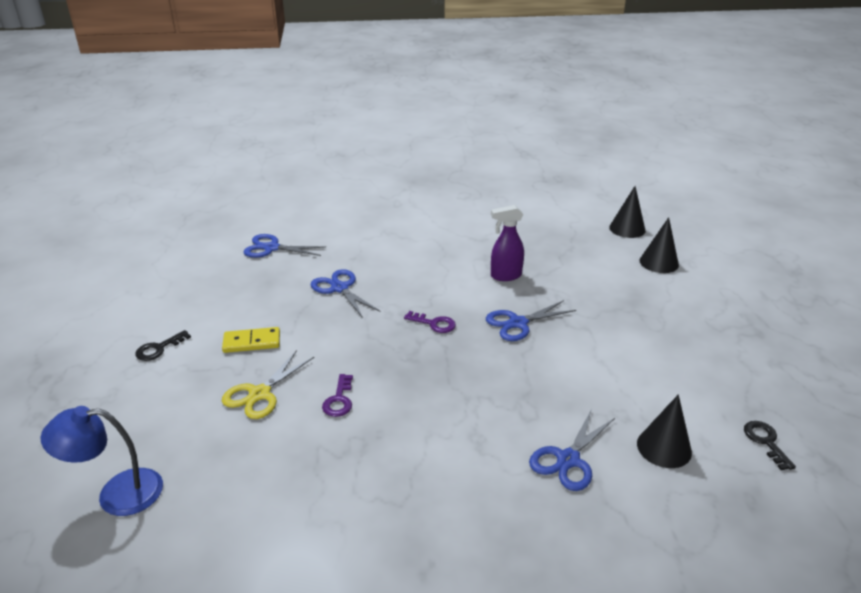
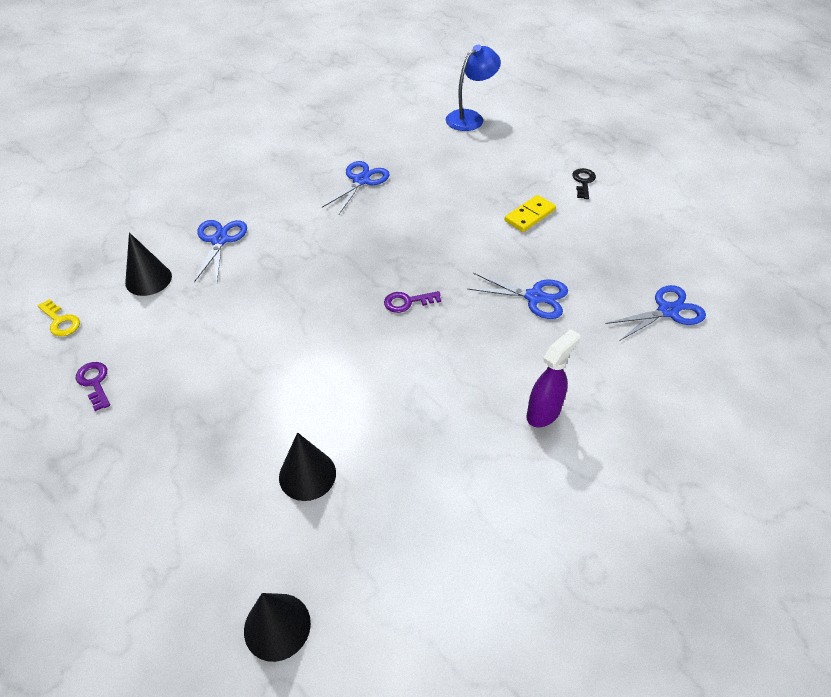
camera: 145 degrees right, 15 degrees up
yellow scissors [222,350,314,419] -> none
purple key [322,374,353,417] -> purple key moved to [76,362,110,411]
blue scissors [486,300,576,341] -> blue scissors moved to [322,161,390,214]
purple spray bottle [491,205,524,281] -> purple spray bottle moved to [527,329,580,427]
black cone [639,217,679,273] -> black cone moved to [279,432,336,501]
black key [744,421,796,470] -> yellow key [37,299,80,336]

